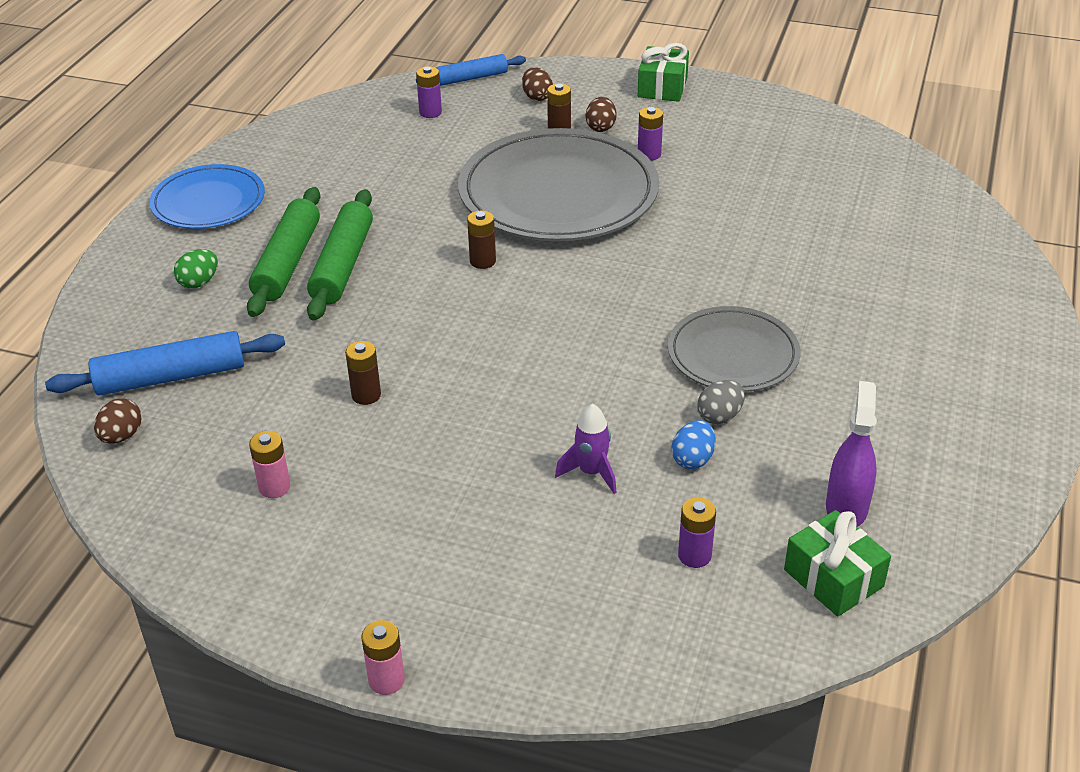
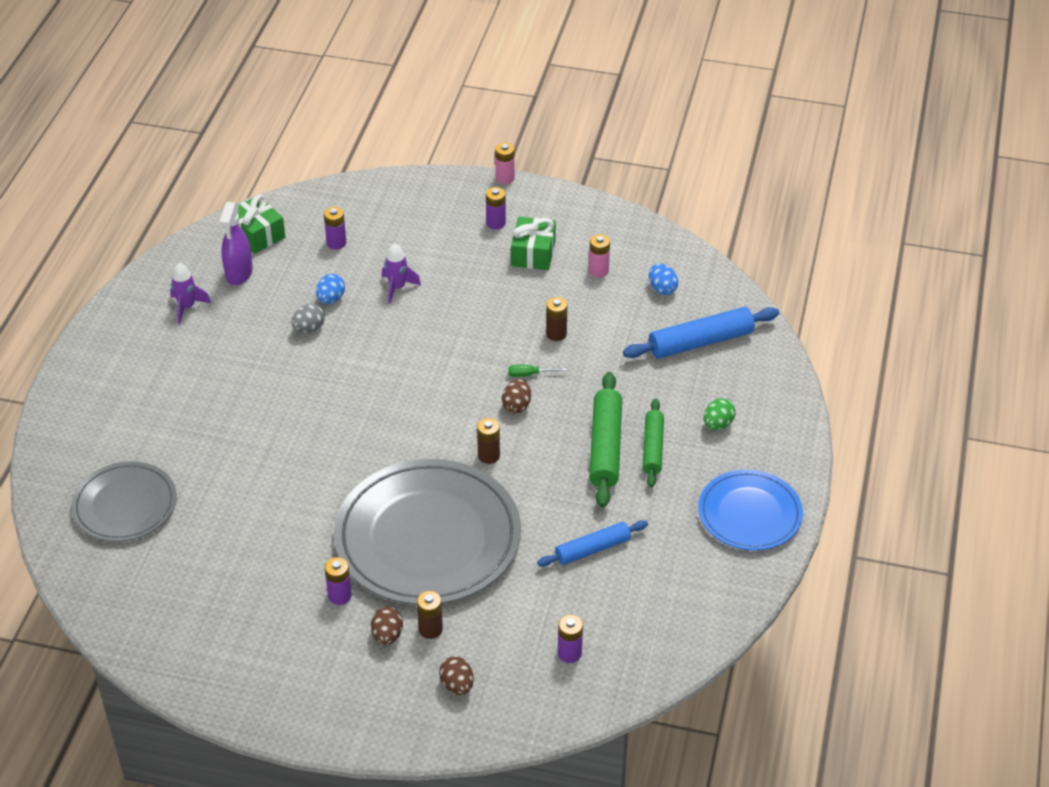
camera: 175 degrees right, 5 degrees up
brown egg [94,398,142,444] -> brown egg moved to [502,379,531,413]
green rolling pin [247,187,320,317] -> green rolling pin [643,399,664,487], size x0.65
blue rolling pin [416,54,526,86] -> blue rolling pin moved to [537,520,648,567]
green gift [638,43,689,102] -> green gift moved to [511,217,556,270]
grey plate [668,306,800,392] -> grey plate moved to [71,461,177,542]
none -> purple rocket [170,263,211,324]
none -> purple battery [486,187,506,229]
none -> green screwdriver [508,365,567,377]
none -> blue egg [649,264,678,295]

